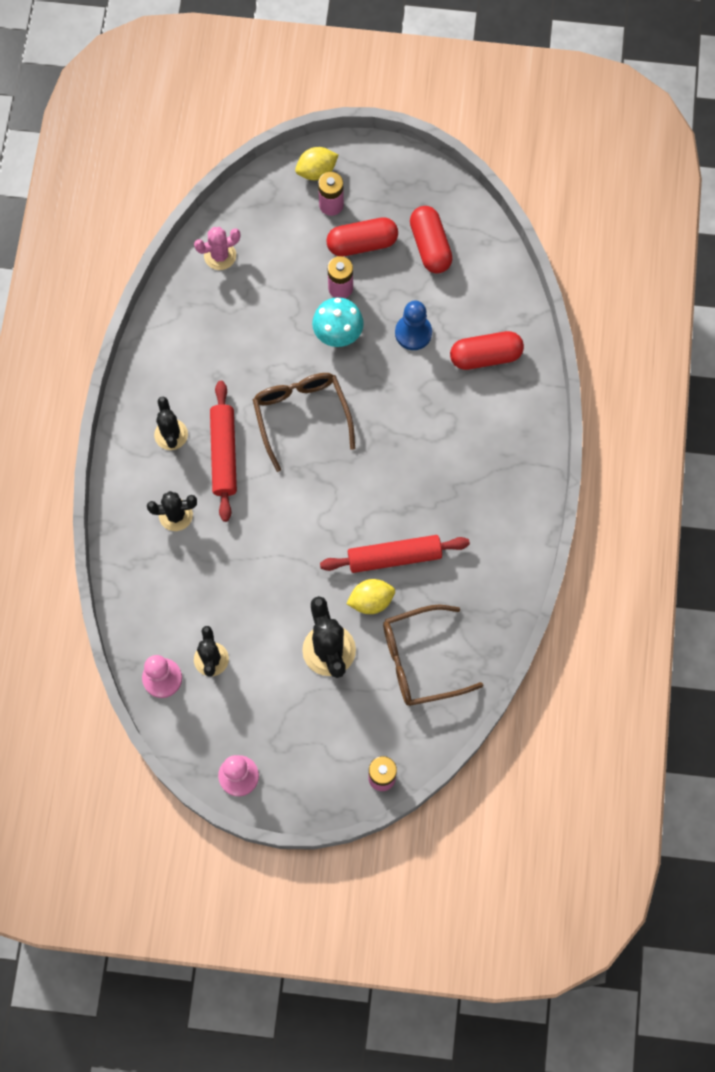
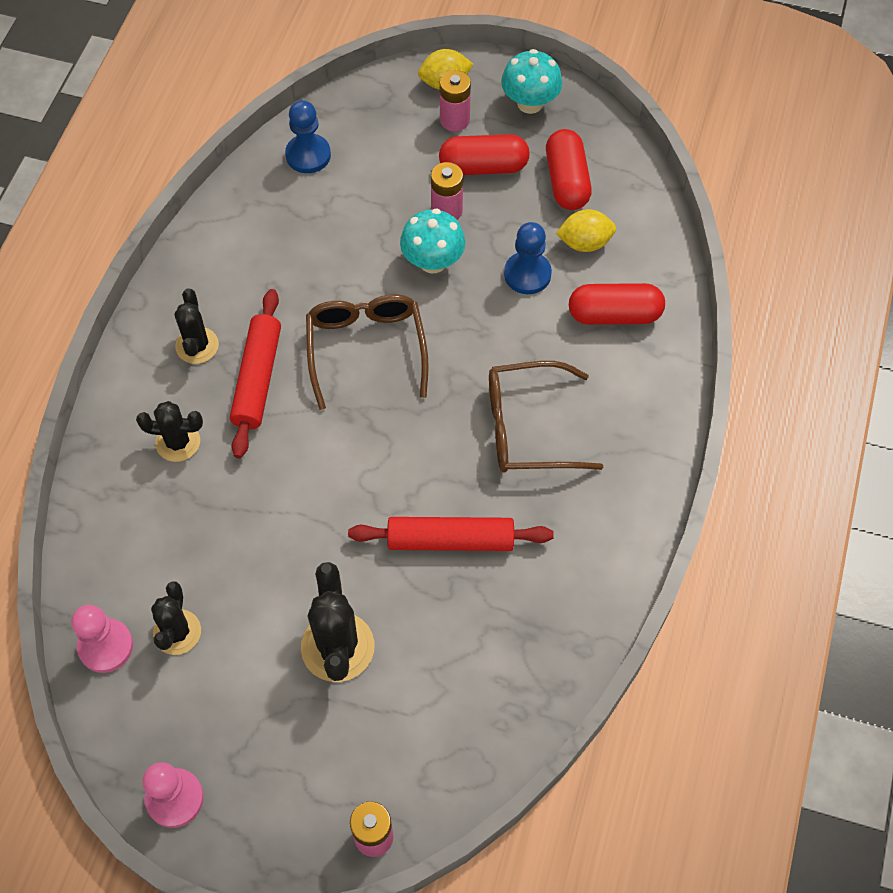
camera: 10 degrees right, 10 degrees down
pink cactus [194,227,240,270] -> blue pawn [285,100,331,173]
yellow lemon [346,579,395,614] -> yellow lemon moved to [556,209,616,252]
brown glasses [383,605,483,706] -> brown glasses moved to [489,361,603,473]
none -> turquoise mushroom [501,49,563,114]

